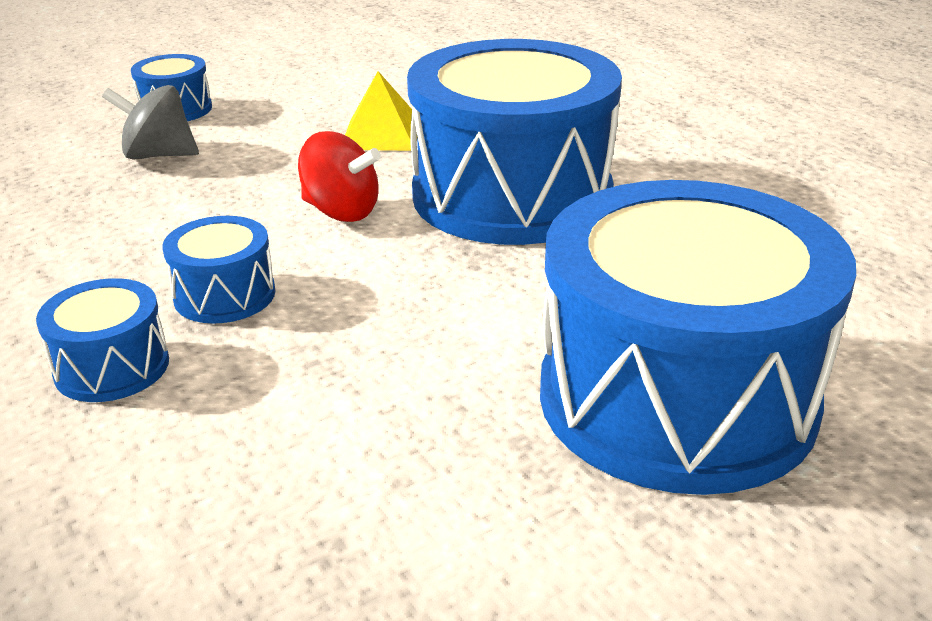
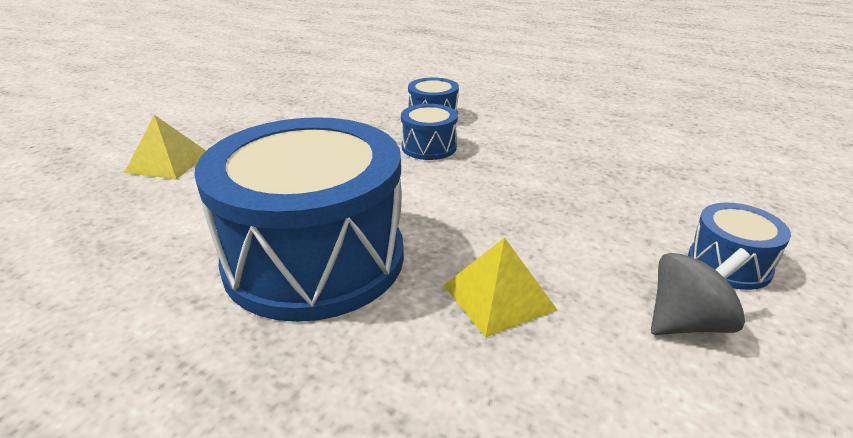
camera: 150 degrees right, 0 degrees up
grey spinning top [102,85,199,160] -> grey spinning top moved to [651,248,751,335]
red spinning top [298,131,381,222] -> none
blue drum [540,180,856,495] -> yellow pyramid [124,115,206,179]

